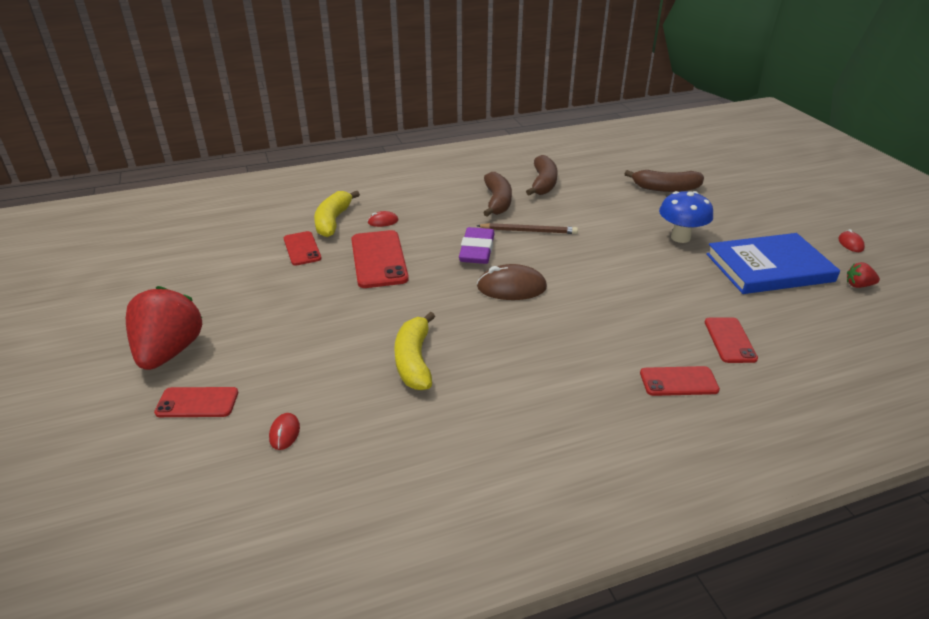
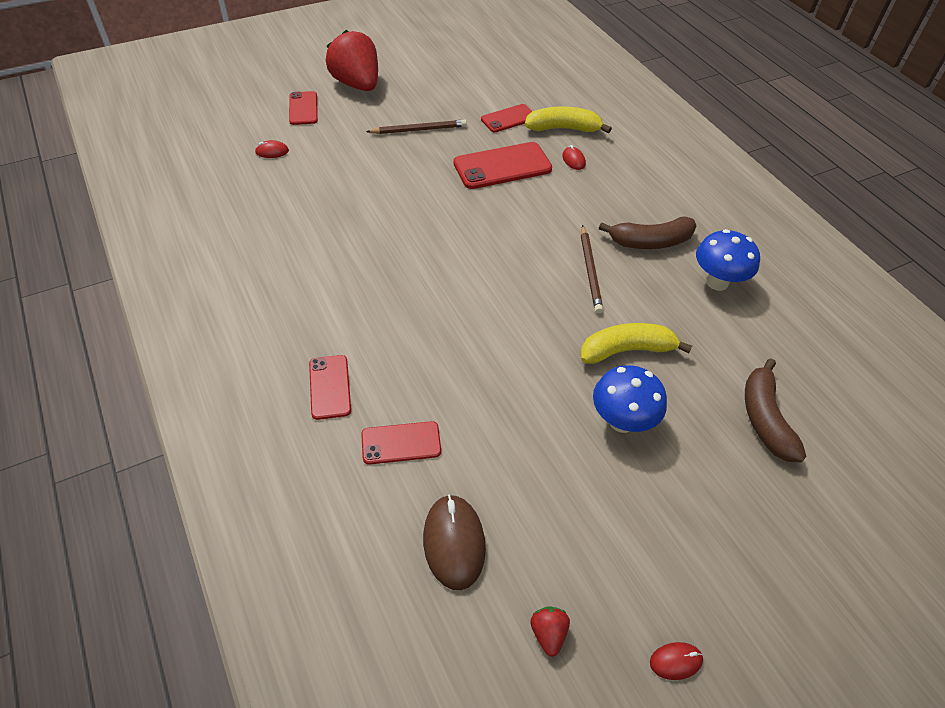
camera: 80 degrees right, 15 degrees up
red strawberry [126,286,202,370] -> red strawberry turned 120 degrees counterclockwise [326,30,378,91]
yellow banana [394,312,435,390] -> yellow banana moved to [581,323,692,364]
purple eraser [459,227,494,264] -> none
brown mouse [477,264,547,300] -> brown mouse moved to [423,494,486,590]
brown banana [526,155,558,196] -> blue mushroom [696,229,760,291]
blue book [706,233,840,294] -> none
none -> brown pencil [366,120,467,134]

